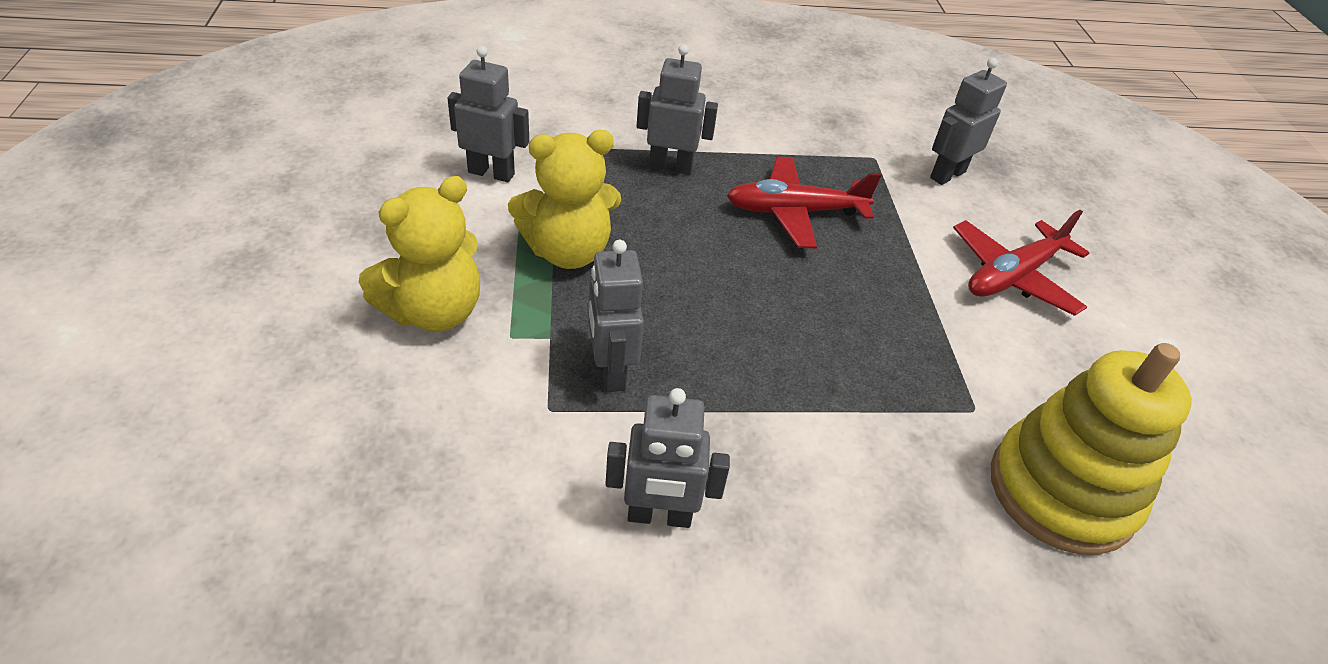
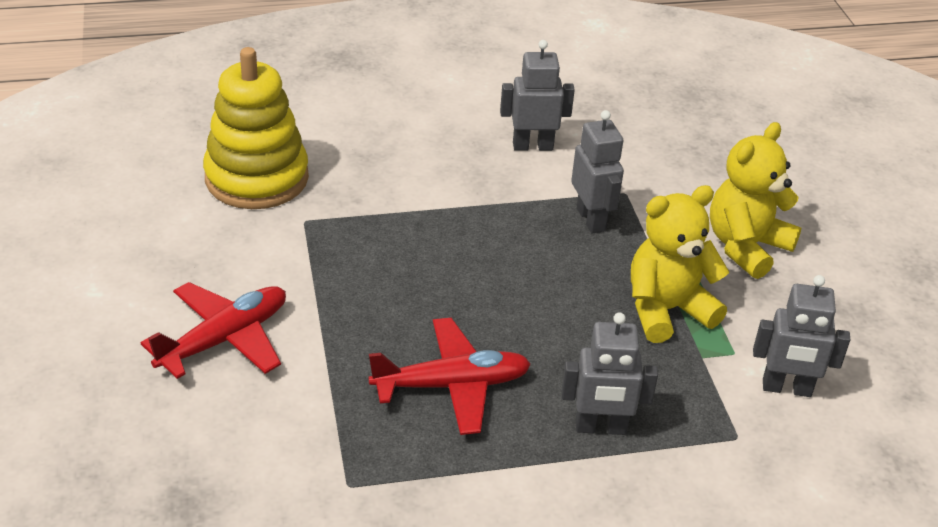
camera: 175 degrees right, 5 degrees down
grey robot [930,58,1007,185] -> none

